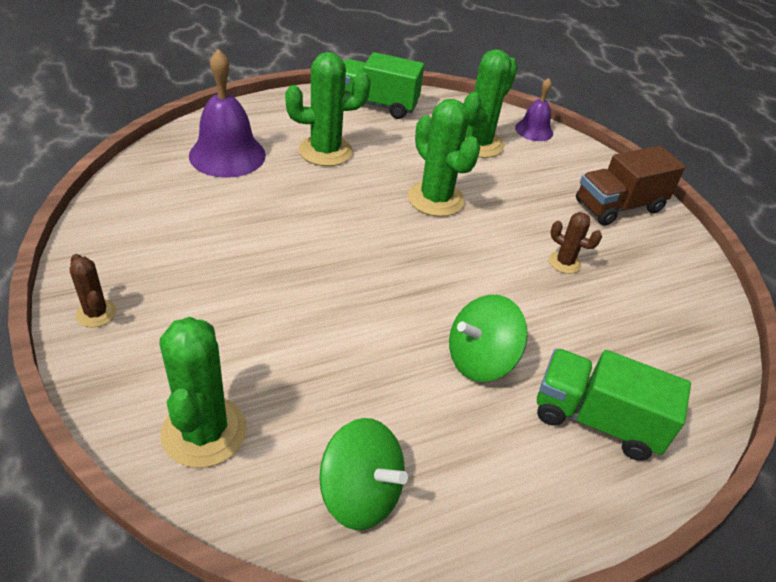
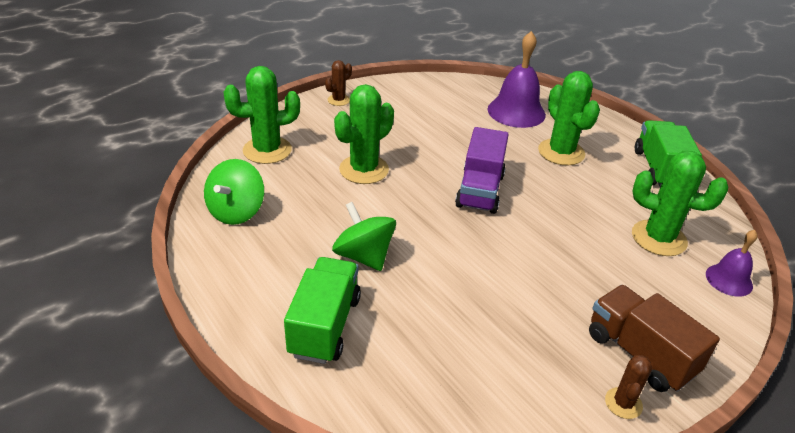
camera: 80 degrees right, 5 degrees down
green cactus [408,99,480,217] -> green cactus moved to [334,84,394,184]
brown cactus [549,212,602,274] -> brown cactus moved to [605,355,652,419]
none -> purple truck [455,127,509,214]

